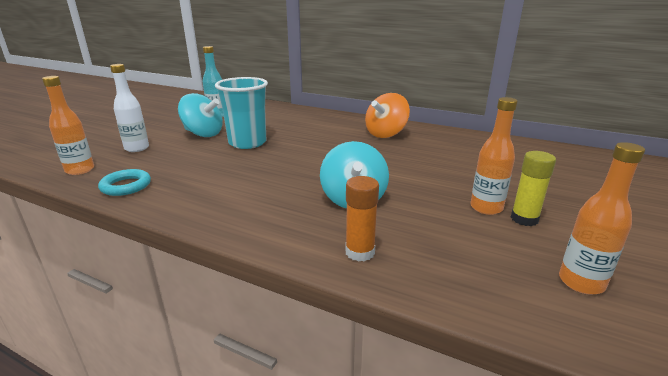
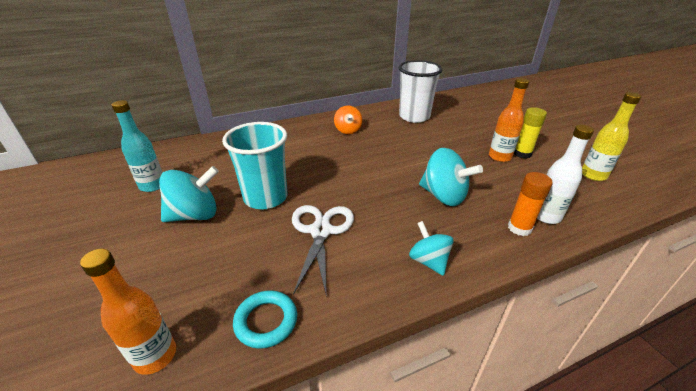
camera: 50 degrees left, 10 degrees up
white bottle [110,64,149,152] -> white bottle moved to [537,125,594,224]
orange spinning top [365,93,410,138] -> orange spinning top [334,106,362,134], size x0.64
orange bottle [559,142,645,294] -> yellow bottle [582,92,642,181]
none -> white scissors [292,205,354,297]
none -> white cup [398,60,443,123]
none -> turquoise spinning top [409,221,454,276]

